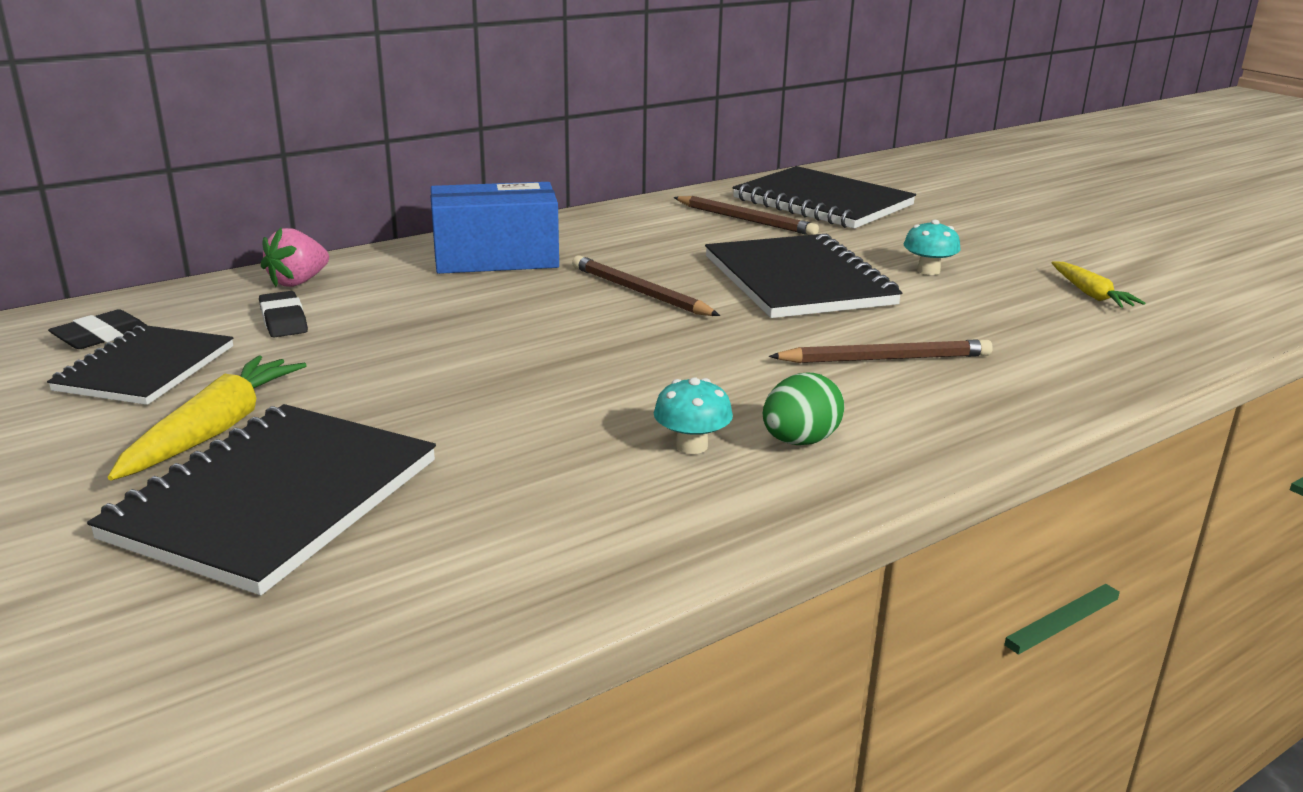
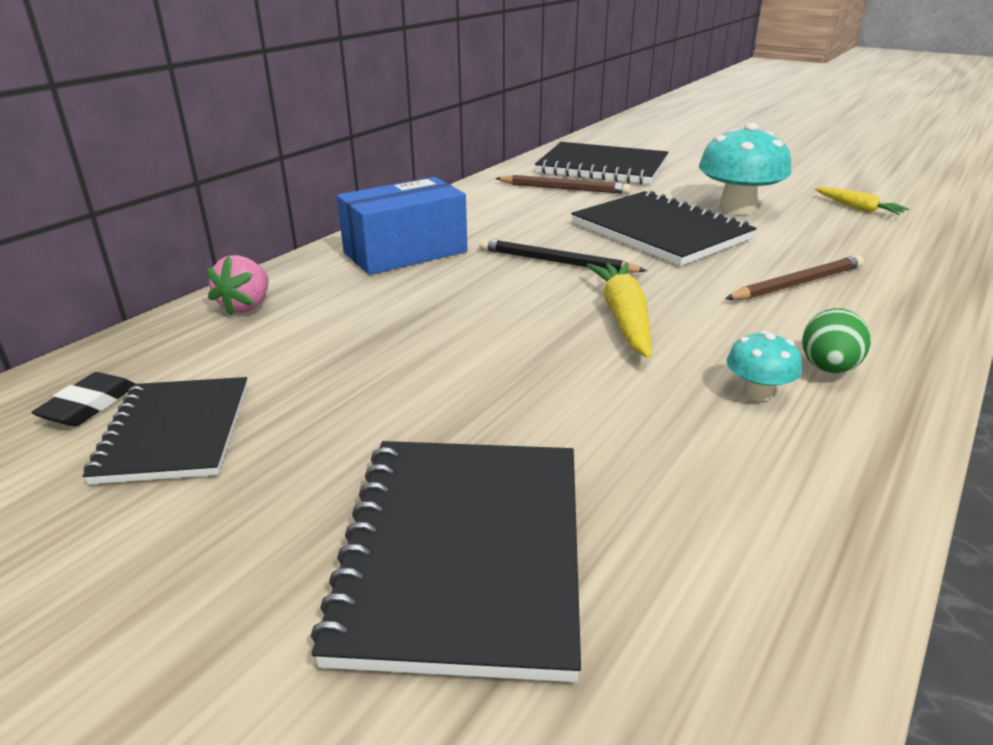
camera: 20 degrees left, 5 degrees up
yellow carrot [108,355,307,481] -> yellow carrot moved to [586,262,651,358]
black eraser [259,291,308,337] -> none
brown pencil [572,255,720,316] -> black pencil [479,238,647,273]
turquoise mushroom [904,220,961,275] -> turquoise mushroom [699,123,791,215], size x2.00

